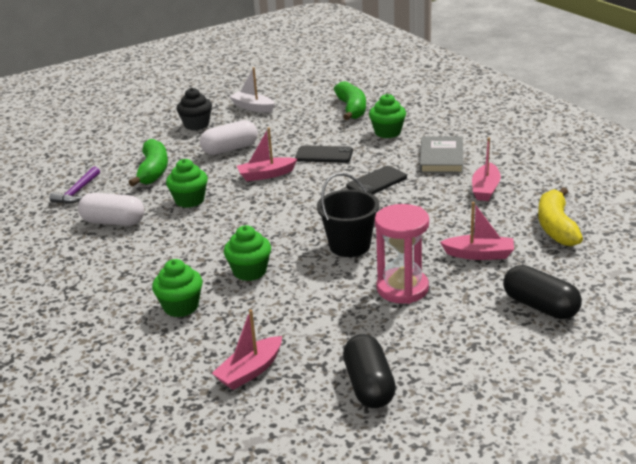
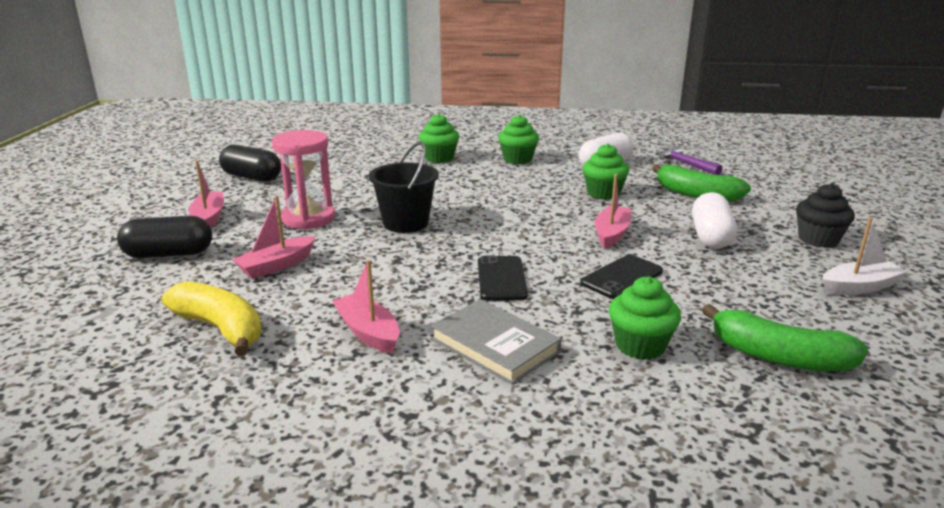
camera: 125 degrees right, 5 degrees down
pink boat [212,309,282,390] -> pink boat moved to [188,161,224,228]
green cupcake [224,225,271,281] -> green cupcake moved to [498,115,539,164]

